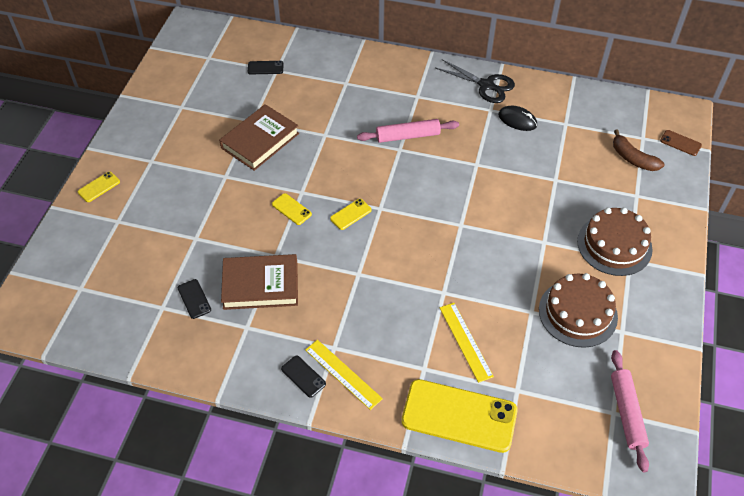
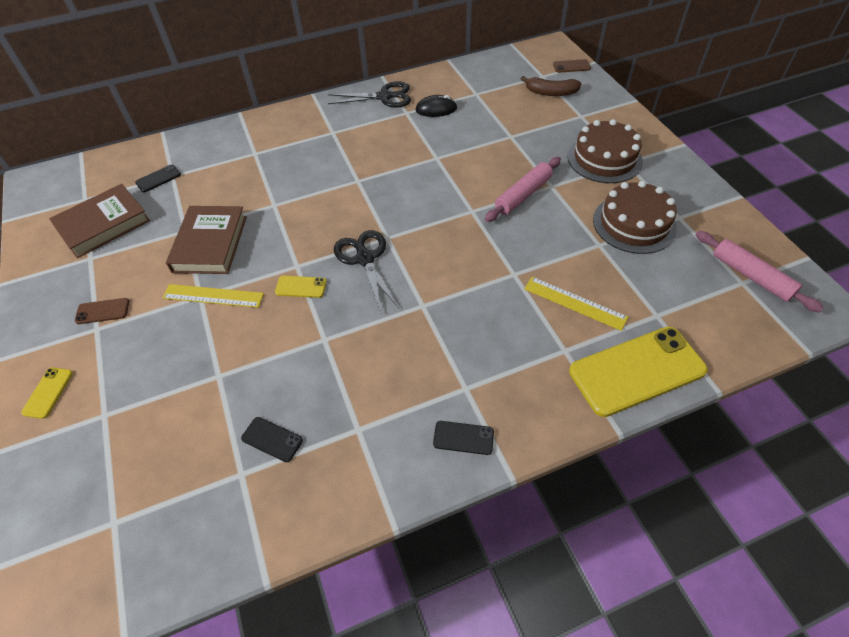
camera: 35 degrees left, 0 degrees up
brown book [221,254,298,310] -> brown book moved to [49,184,150,258]
yellow ruler [305,340,383,410] -> yellow ruler moved to [162,284,264,308]
yellow phone [330,199,372,230] -> black scissors [334,230,399,312]
pink rolling pin [357,119,459,143] -> pink rolling pin moved to [485,157,561,222]
none -> brown phone [75,298,129,324]

